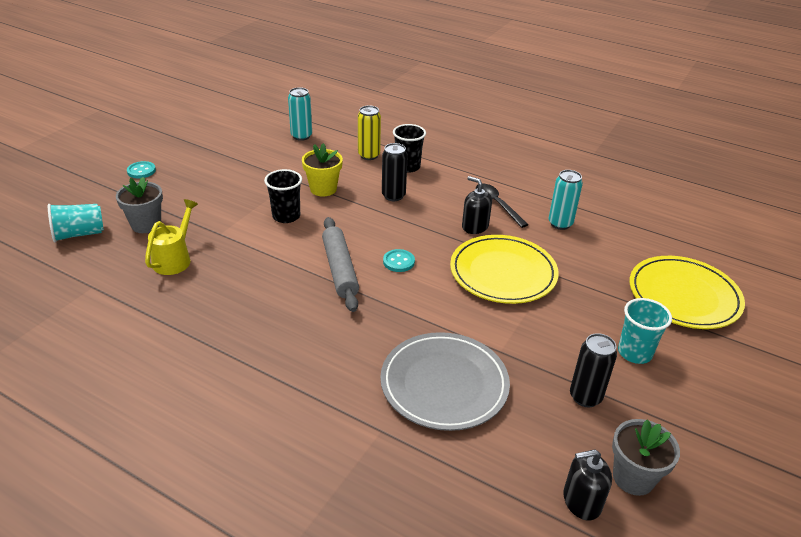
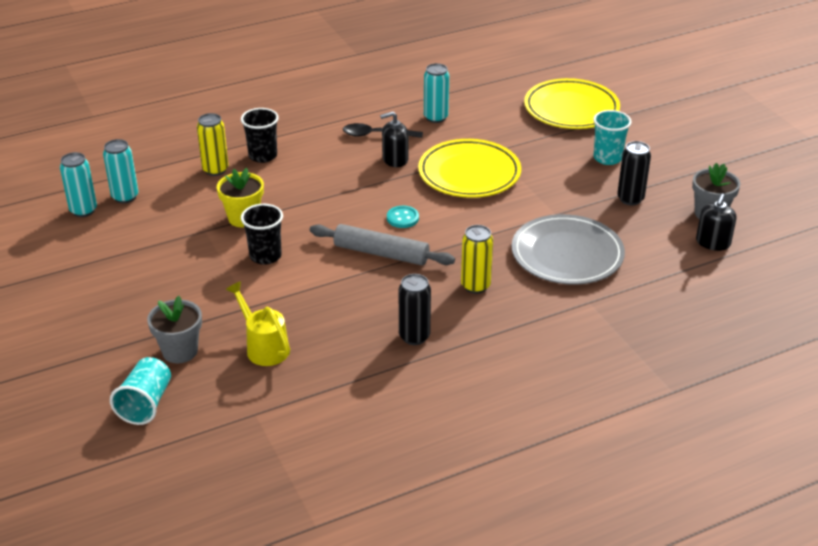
camera: 55 degrees left, 0 degrees up
turquoise button [127,161,156,179] -> none
black can [382,143,408,201] -> black can moved to [399,274,431,345]
none -> turquoise can [60,152,97,217]
none -> yellow can [461,225,493,294]

